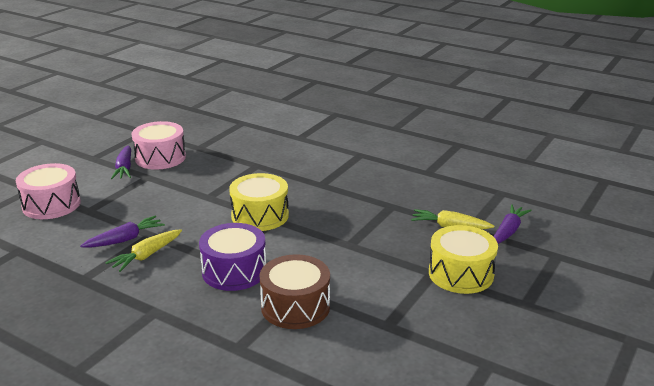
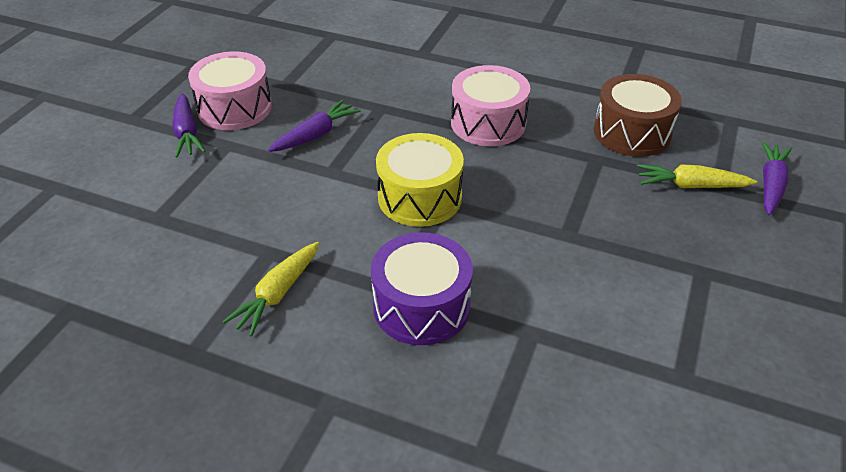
camera: 10 degrees left, 15 degrees up
pink drum [16,163,81,219] -> pink drum moved to [451,65,530,146]
purple carrot [80,215,165,248] -> purple carrot moved to [268,100,361,152]
brown drum [260,254,330,329] -> brown drum moved to [594,74,682,157]
yellow drum [429,225,498,294] -> none

